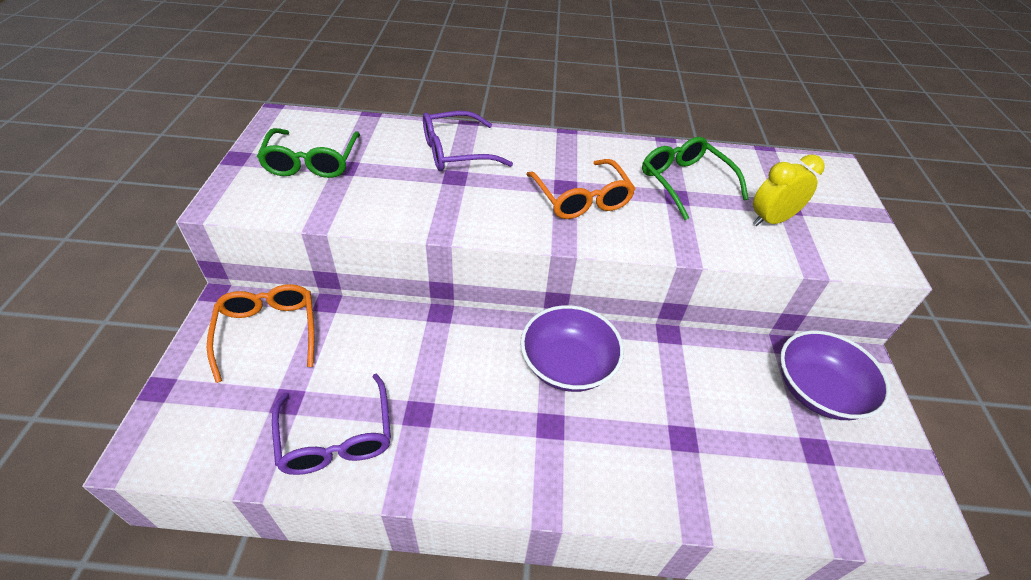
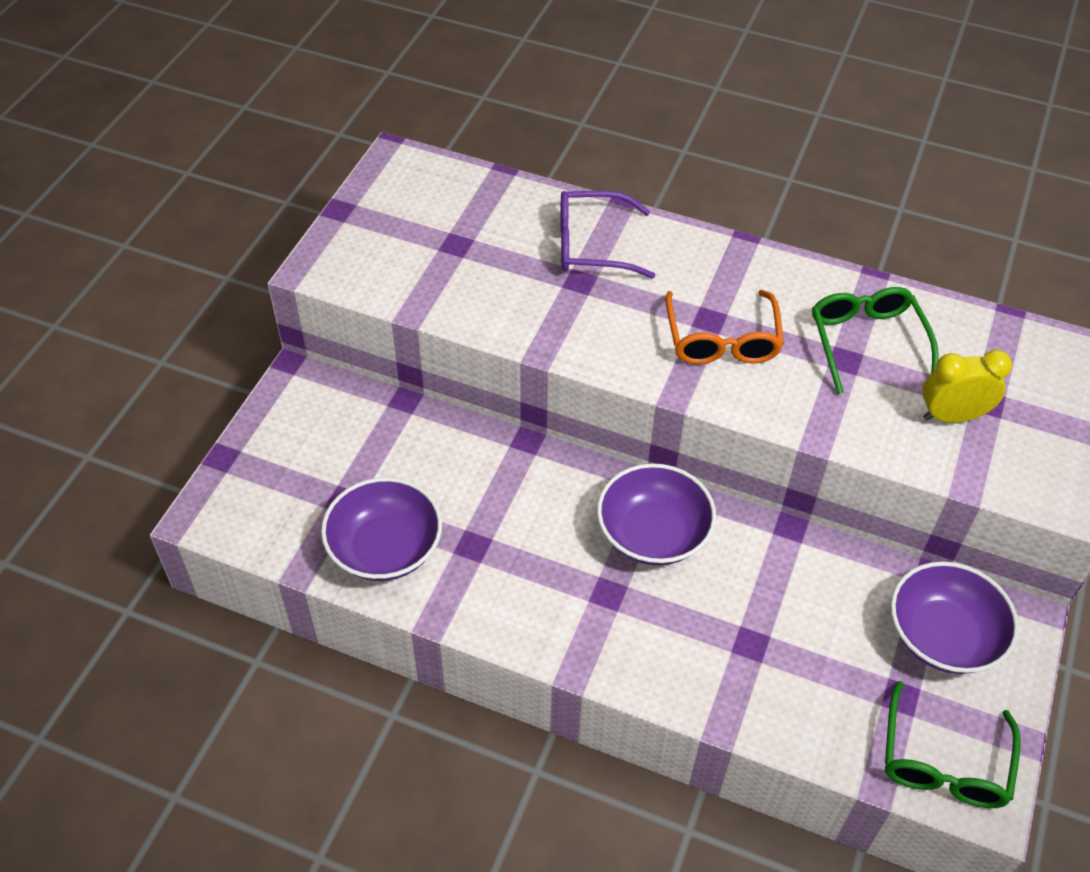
camera: 20 degrees right, 5 degrees up
orange glasses [207,284,314,383] -> none
green glasses [257,128,360,178] -> green glasses moved to [885,681,1021,808]
purple glasses [272,373,391,475] -> purple bowl [321,477,442,581]

